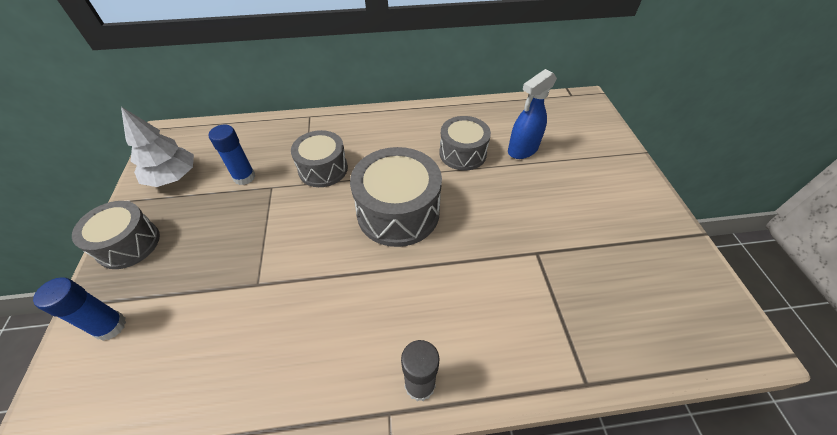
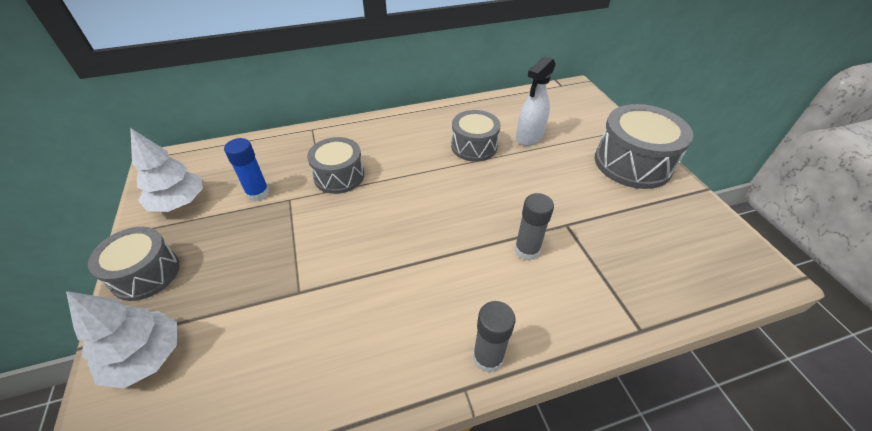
camera: 10 degrees left, 5 degrees down
blue glue stick [33,277,126,341] -> white tree [66,291,177,388]
grey drum [350,147,442,247] -> grey drum moved to [595,104,693,189]
blue spray bottle [508,69,557,159] -> white spray bottle [516,56,556,146]
none -> grey glue stick [515,193,554,261]

